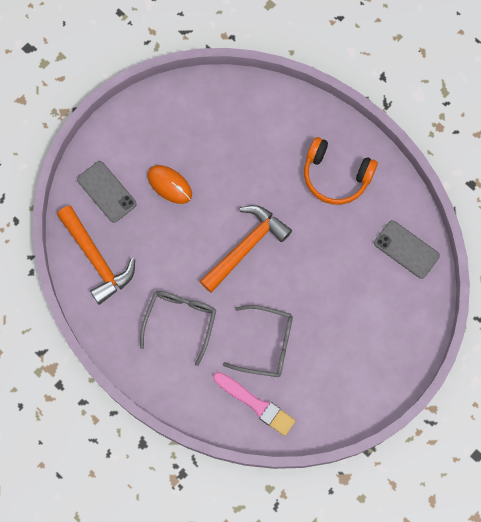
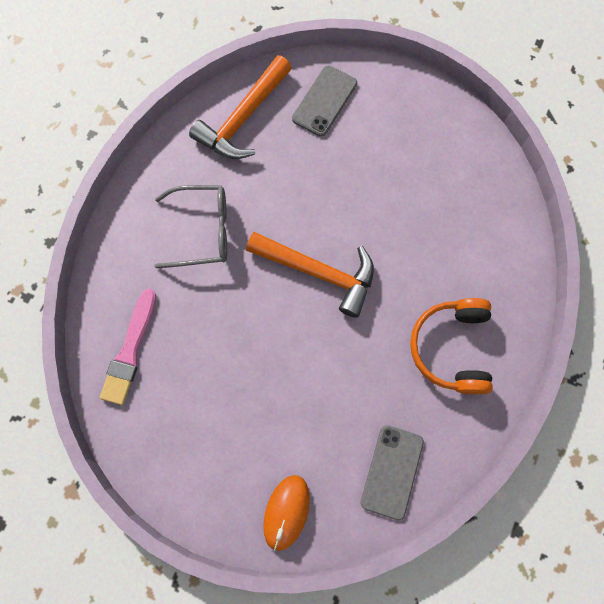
camera: 70 degrees right, 0 degrees up
orange mouse [147,165,192,204] -> orange mouse moved to [263,475,310,551]
grey glasses [223,305,293,377] -> none

